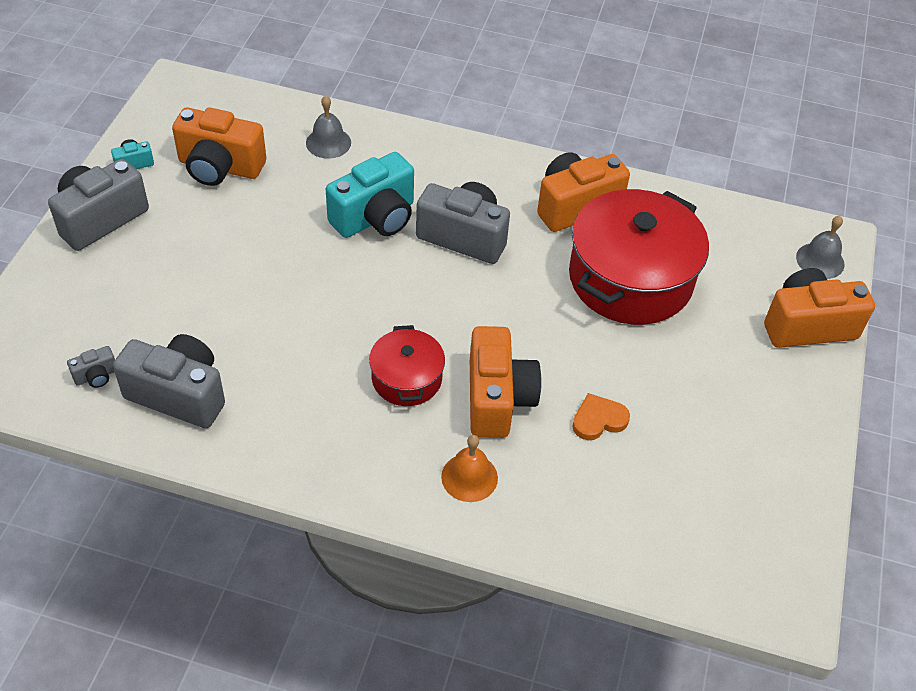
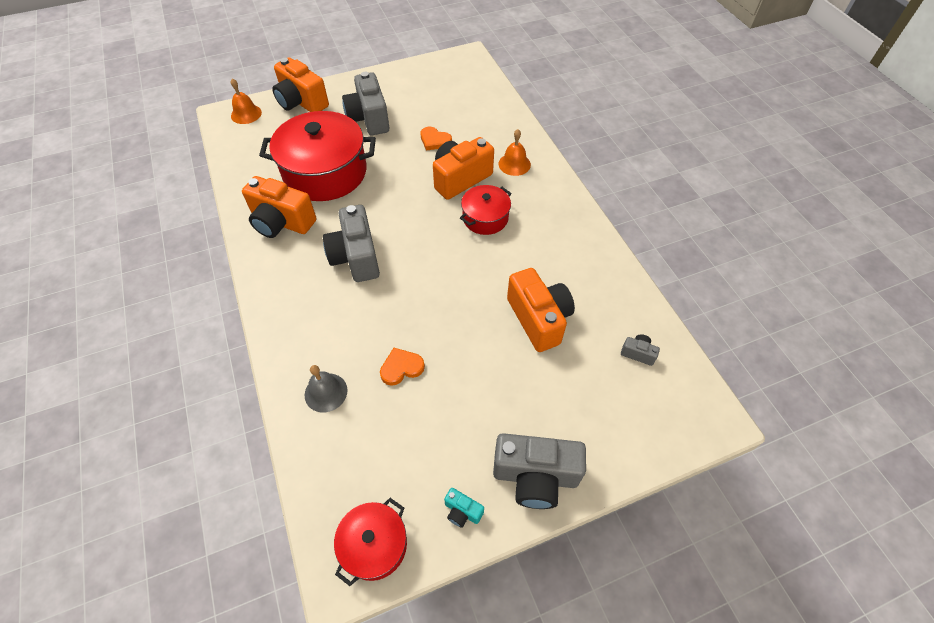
camera: 125 degrees left, 5 degrees up
grey camera [113,334,225,428] -> grey camera moved to [342,72,389,135]
orange camera [172,108,266,186] -> orange camera moved to [507,268,575,352]
turquoise camera [326,152,414,238] -> none
grey bell [796,216,844,279] -> orange bell [231,78,262,124]
none -> red pot [334,498,407,586]
none -> orange heart [380,348,425,386]

